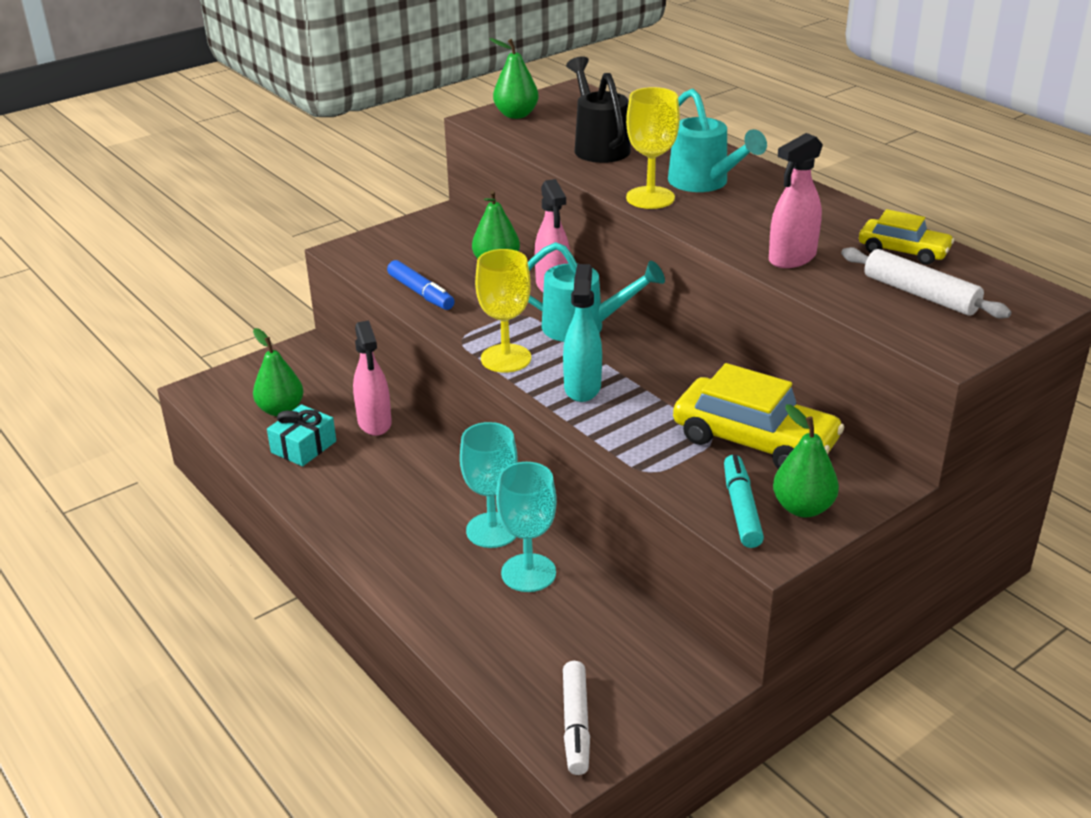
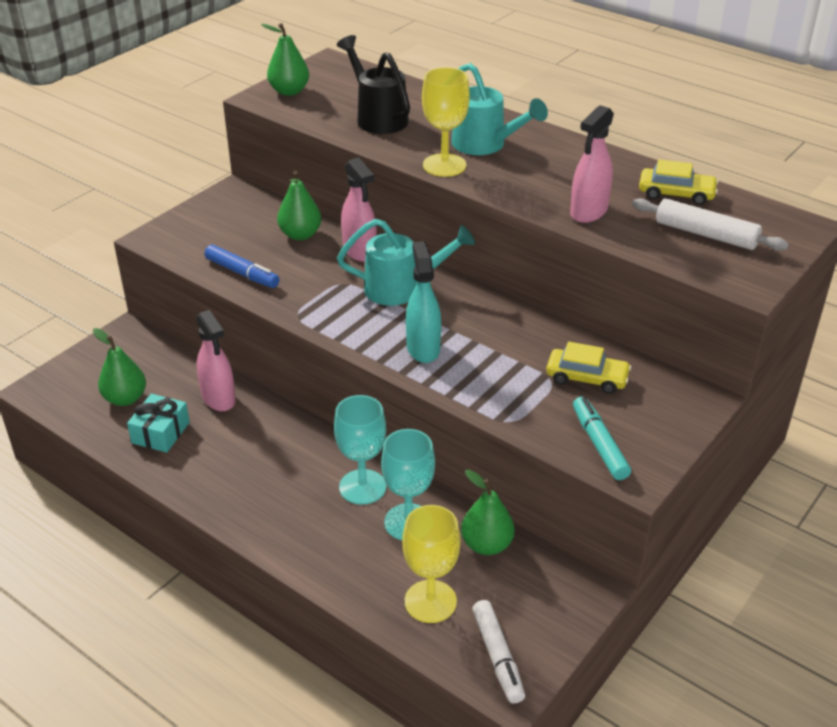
camera: 15 degrees left, 5 degrees up
yellow goblet [475,249,531,373] -> yellow goblet moved to [402,505,460,623]
yellow car [673,363,844,469] -> yellow car [546,342,631,394], size x0.58
green pear [773,404,839,517] -> green pear moved to [461,469,515,555]

